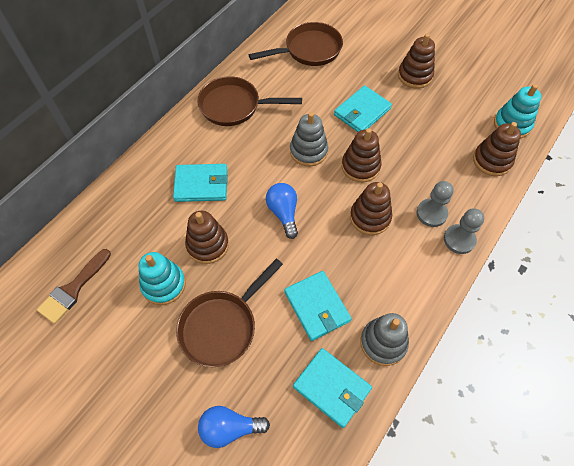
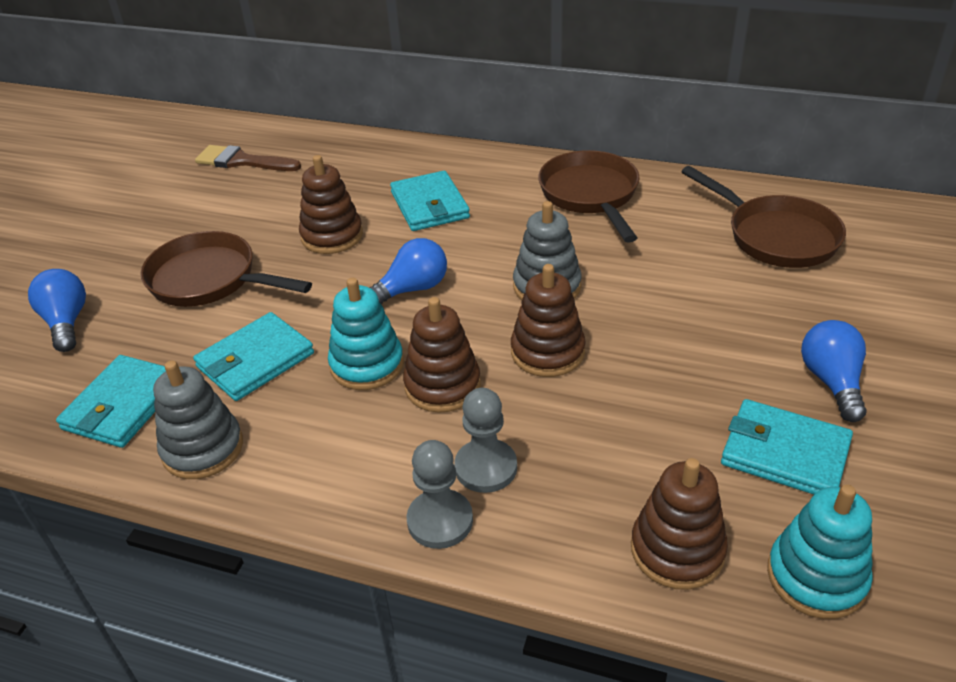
camera: 75 degrees right, 20 degrees down
turquoise stacking toy [139,252,186,305] -> turquoise stacking toy moved to [328,278,404,390]
turquoise wallet [334,85,392,132] -> turquoise wallet moved to [721,399,853,495]
brown stacking toy [398,33,435,89] -> blue light bulb [801,320,867,422]

